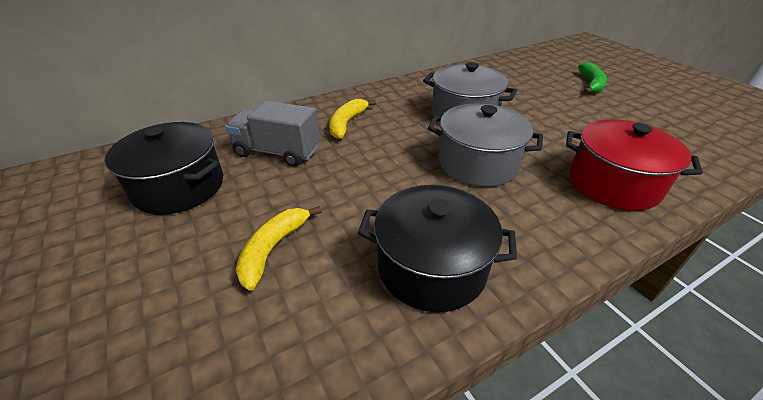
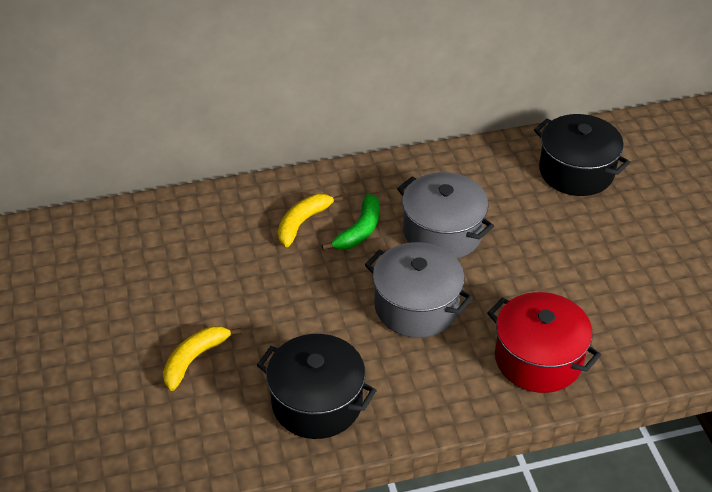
camera: 15 degrees right, 5 degrees up
black pot [105,122,223,215] -> black pot moved to [534,114,630,196]
grey truck [225,101,320,167] -> none
green banana [578,62,607,93] -> green banana moved to [322,194,380,250]

